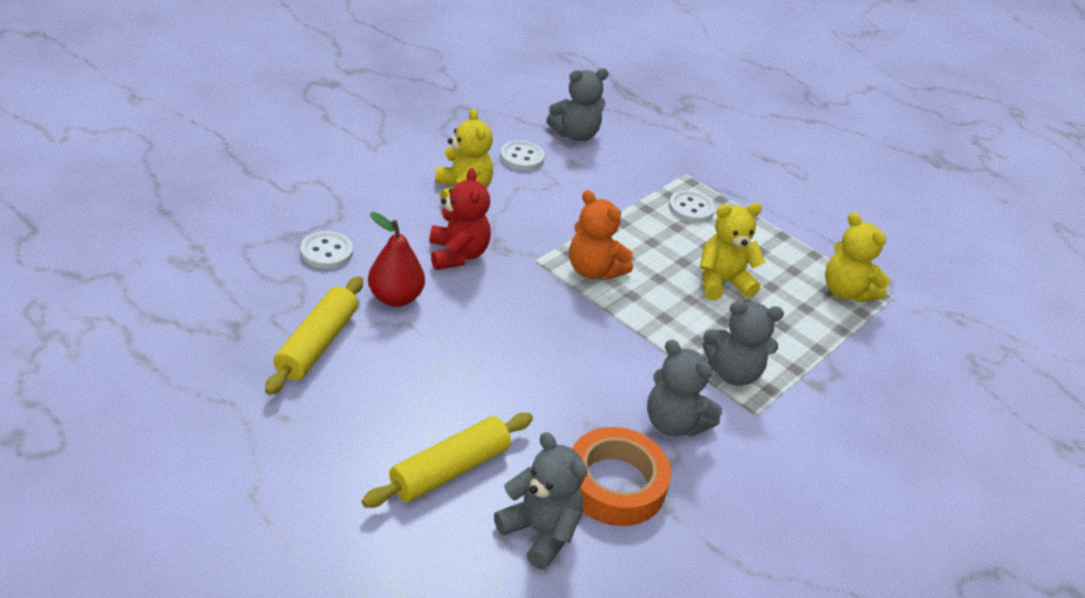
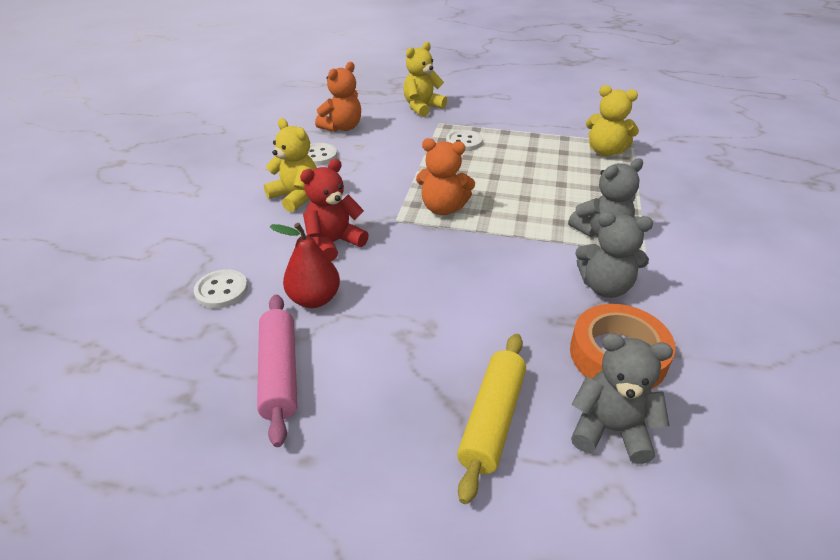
camera: 25 degrees left, 0 degrees up
yellow rolling pin [265,276,363,395] -> pink rolling pin [257,294,297,447]
red teddy bear [429,168,491,270] -> red teddy bear turned 90 degrees counterclockwise [300,159,369,261]
grey teddy bear [546,68,608,141] -> orange teddy bear [315,62,361,132]
yellow teddy bear [700,203,765,300] -> yellow teddy bear moved to [403,42,447,117]

